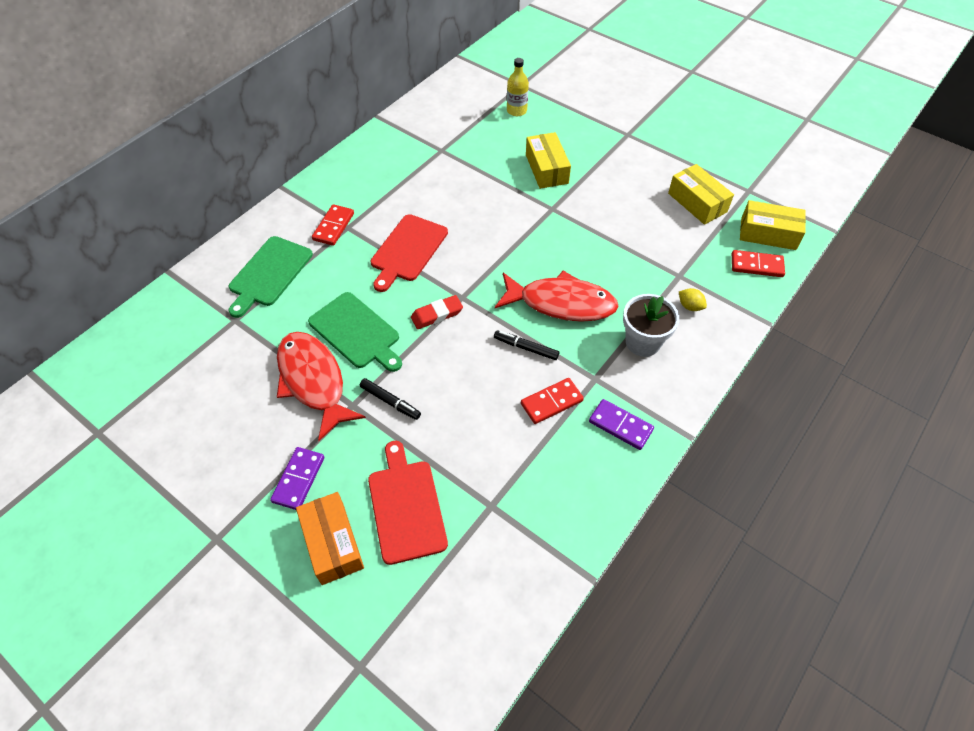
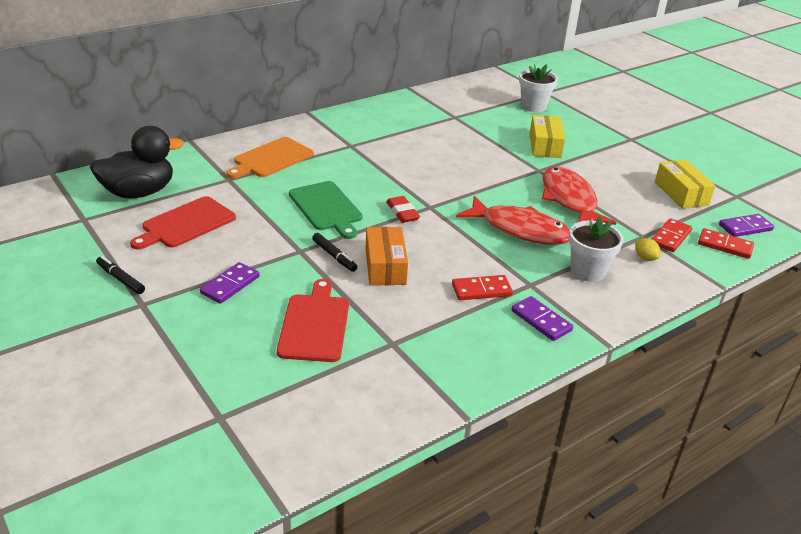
camera: 15 degrees right, 20 degrees down
green cutting board [229,236,313,318] -> orange cutting board [226,137,314,179]
red fish [277,332,366,441] -> red fish moved to [542,166,617,225]
orange box [296,492,364,585] -> orange box moved to [366,227,408,286]
red domino [312,204,354,246] -> red domino moved to [652,218,692,252]
red cutting board [370,214,448,292] -> red cutting board moved to [130,196,236,250]
red eraser [411,295,463,329] -> red eraser turned 75 degrees clockwise [386,196,420,223]
black marker [494,330,559,360] -> black marker moved to [96,256,145,294]
yellow bottle [507,58,529,116] -> white flower pot [519,64,558,112]
yellow box [740,200,806,250] -> purple domino [719,214,774,237]
none -> black duck [90,126,184,198]

